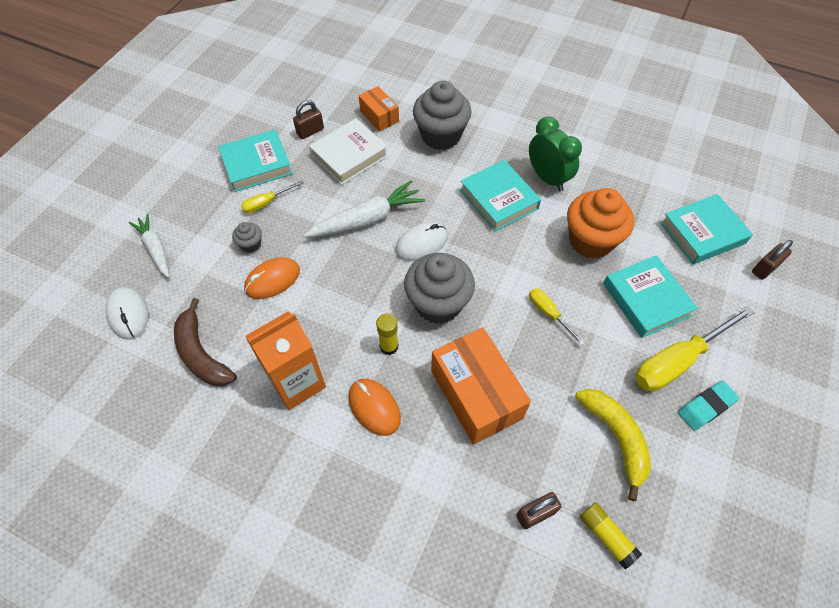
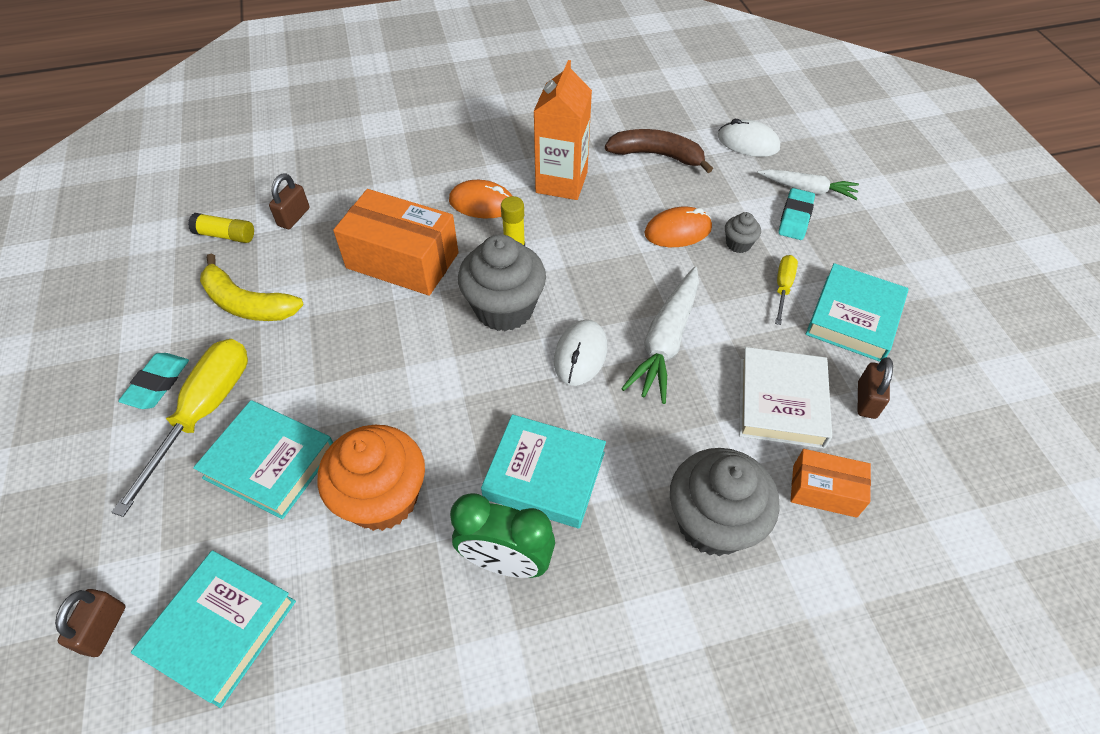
camera: 140 degrees right, 5 degrees down
orange mouse [244,257,300,299] -> orange mouse turned 60 degrees clockwise [644,207,712,247]
yellow screwdriver [529,288,585,346] -> none
none -> turquoise eraser [778,188,815,240]

